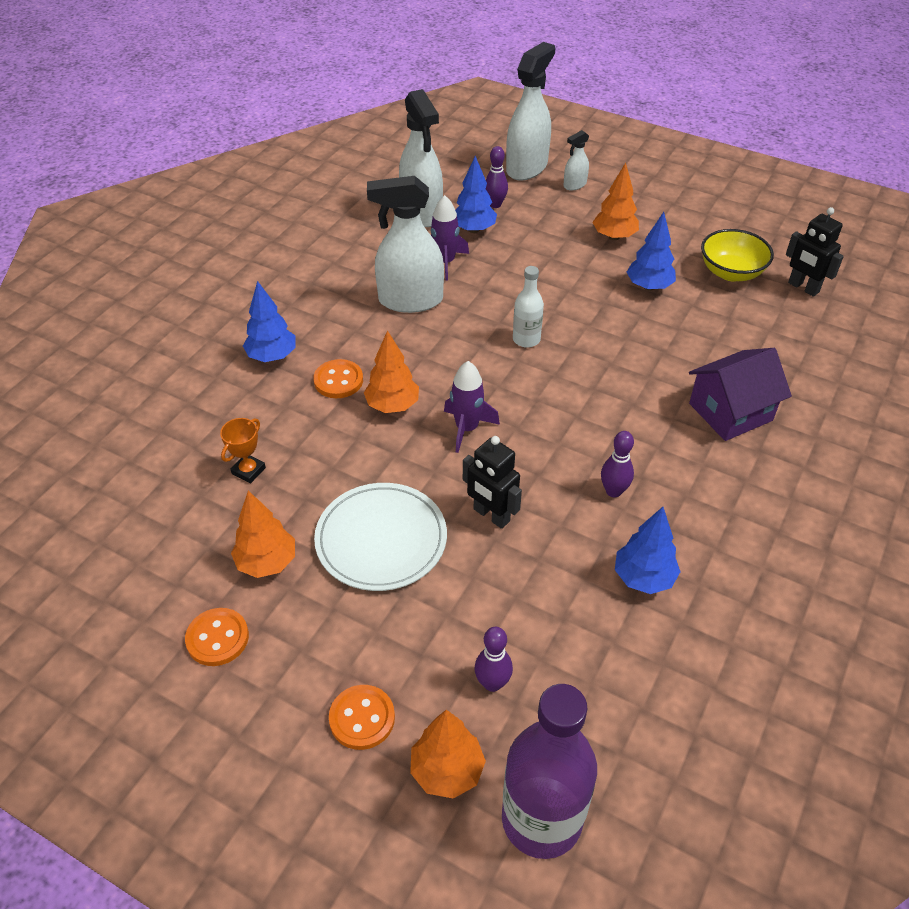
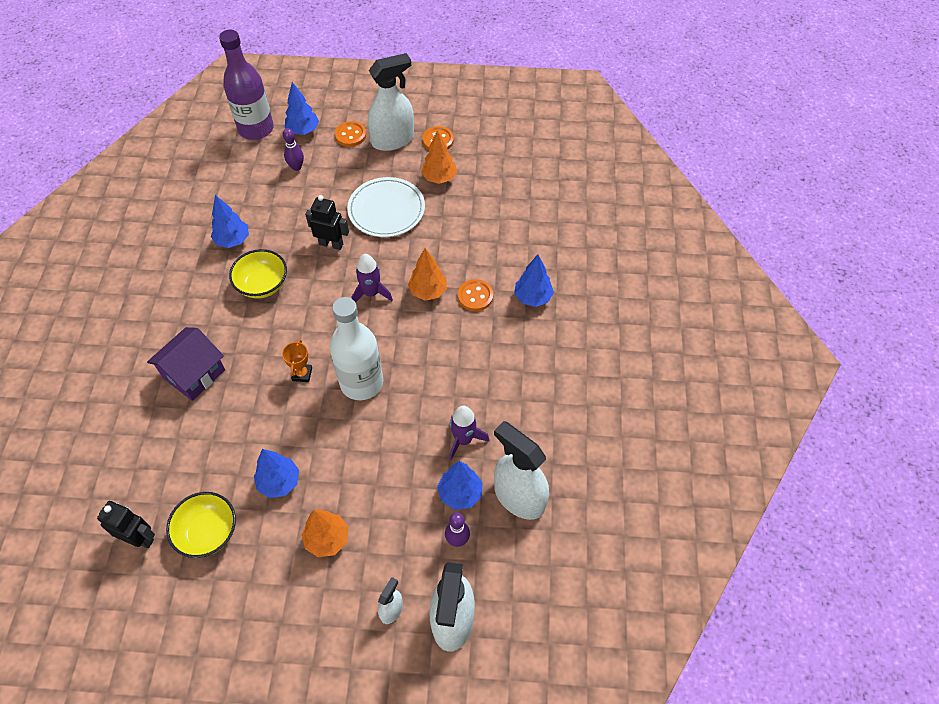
camera: 155 degrees right, 10 degrees up
orange trophy [220,418,266,484] -> orange trophy moved to [282,339,312,382]
white spray bottle [367,176,444,313] -> white spray bottle moved to [368,53,414,151]
orange tree [410,710,486,799] -> blue tree [285,82,319,135]
white bottle [513,266,544,348] -> white bottle [330,297,383,400], size x1.94
purple bowling pin [601,431,634,497] -> yellow bowl [229,249,287,299]

